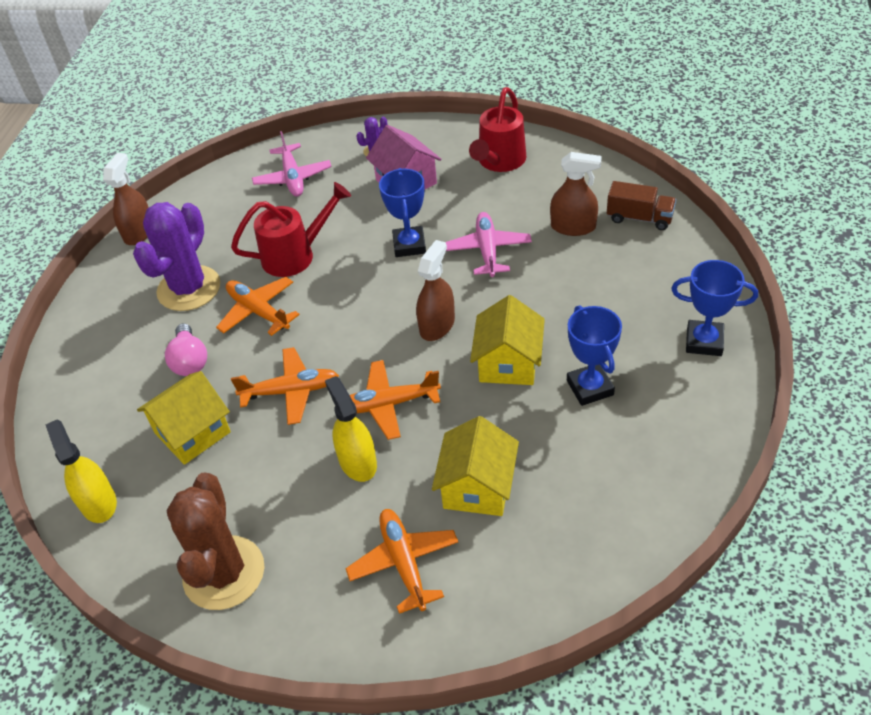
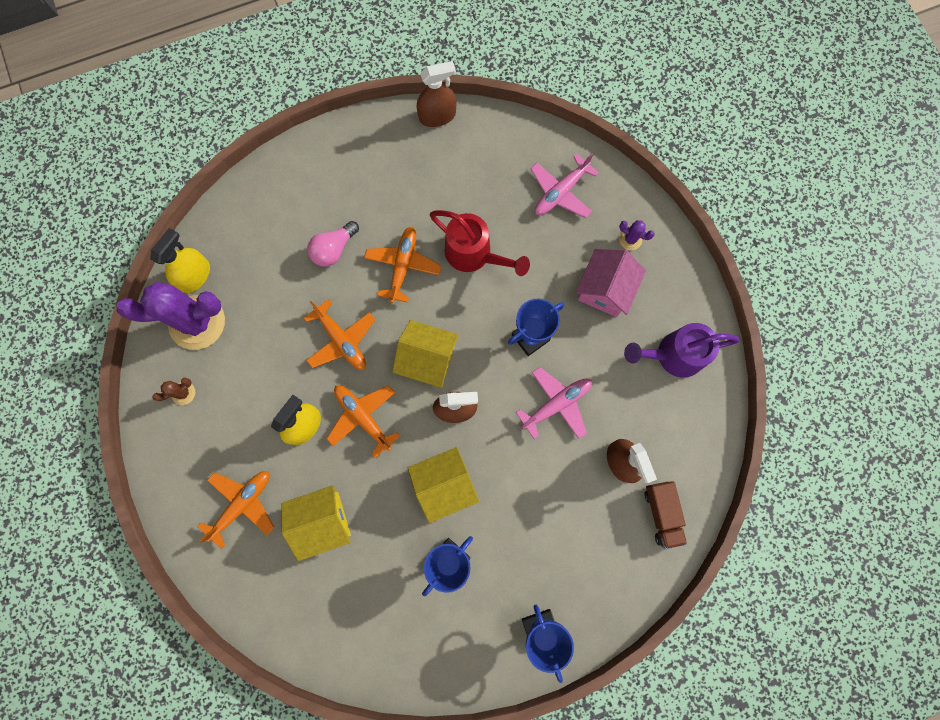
camera: 55 degrees right, 30 degrees up
purple cactus [133,202,220,311] -> purple cactus moved to [117,282,225,350]
yellow house [137,371,231,465] -> yellow house moved to [392,320,459,388]
brown cactus [166,473,265,610] -> brown cactus [153,378,195,405], size x0.42
red watering can [469,87,526,172] -> purple watering can [624,323,740,378]

